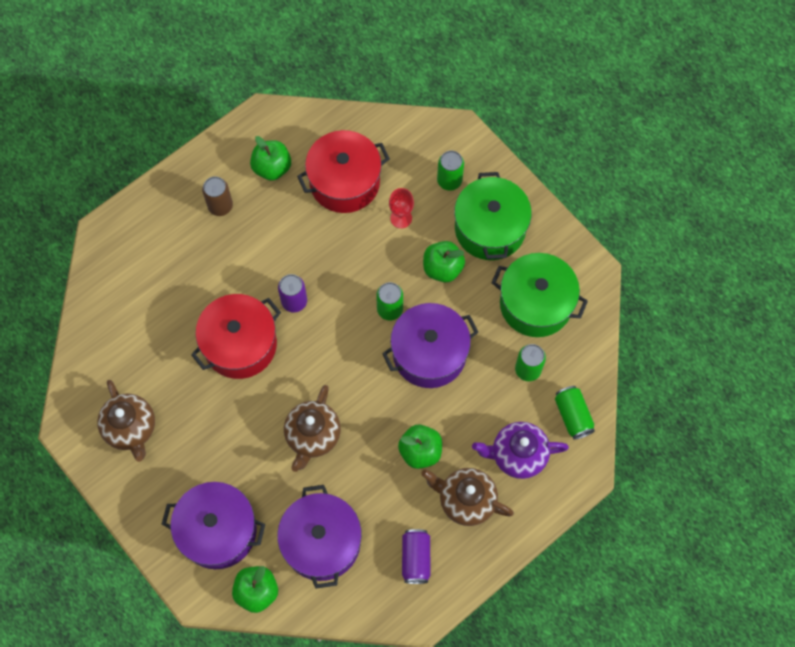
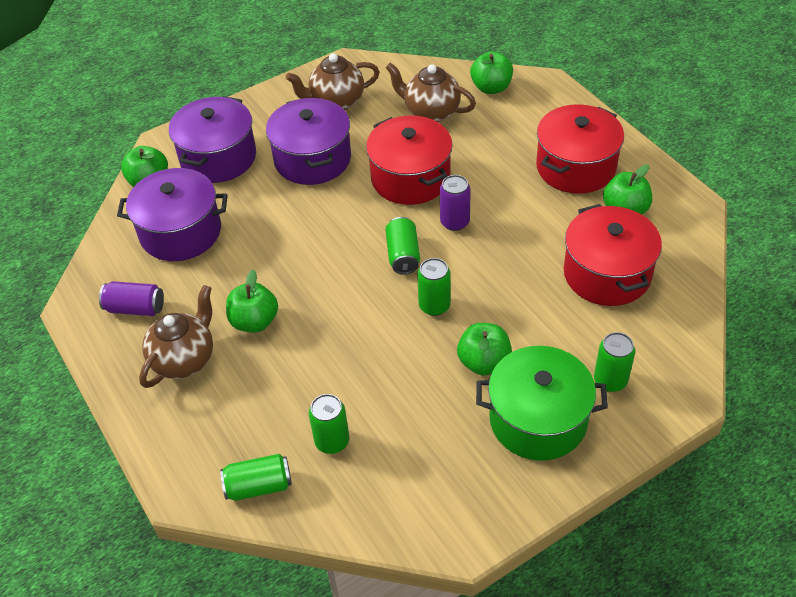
camera: 100 degrees right, 20 degrees down
brown can [202,176,233,216] -> red pot [536,104,624,194]
brown teapot [284,385,341,472] -> brown teapot moved to [386,63,476,122]
purple pot [382,303,478,388] -> purple pot moved to [266,98,351,185]
red goblet [389,188,414,228] -> none
purple teapot [472,422,569,479] -> none
green pot [491,253,588,337] -> none
none -> green can [385,217,420,275]
none -> green apple [470,51,513,94]

